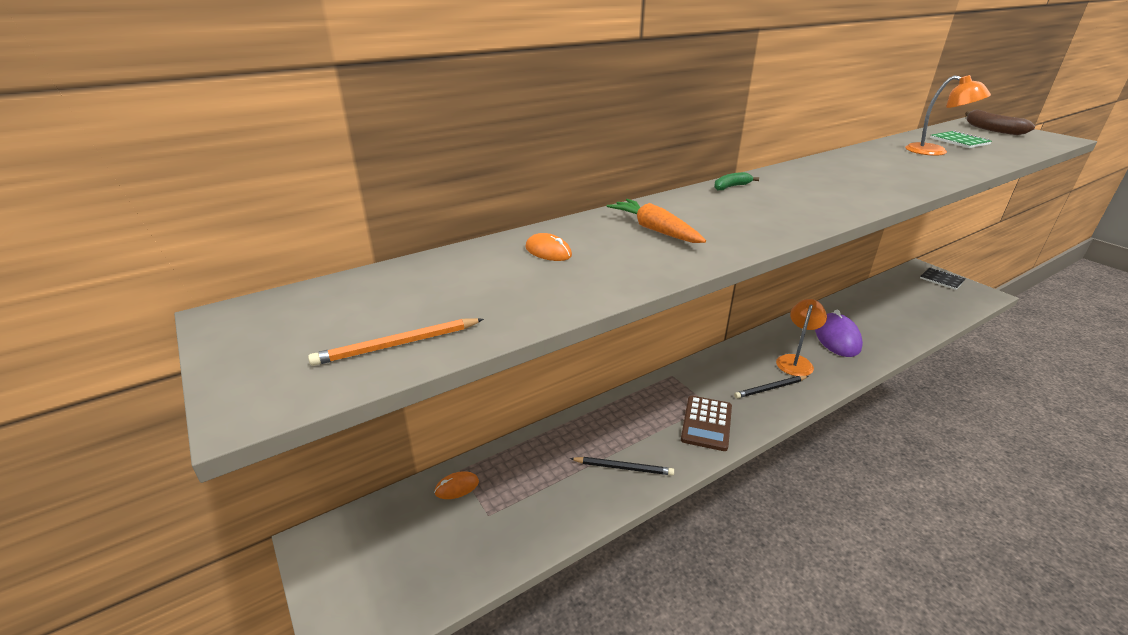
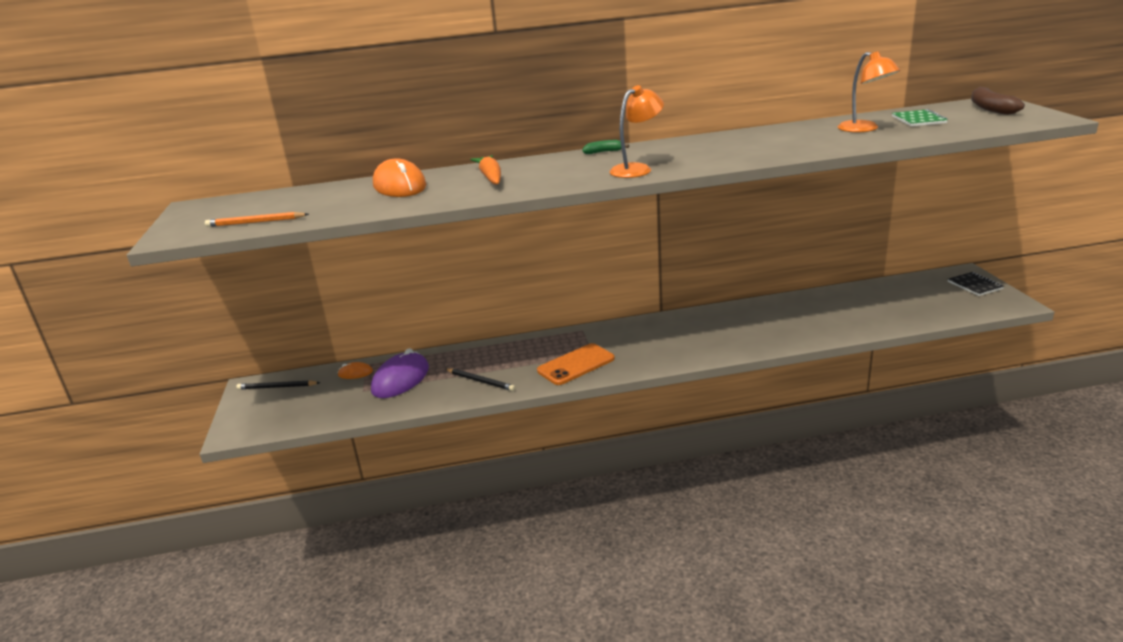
camera: 25 degrees right, 5 degrees down
orange mouse [525,233,572,261] -> orange mouse [373,158,426,197], size x2.05
brown calculator [681,396,732,451] -> orange phone [537,343,615,385]
black pencil [734,376,808,398] -> black pencil moved to [237,380,320,390]
orange lamp [776,299,827,376] -> orange lamp moved to [609,85,664,178]
purple mouse [815,310,863,357] -> purple mouse moved to [371,348,429,398]

